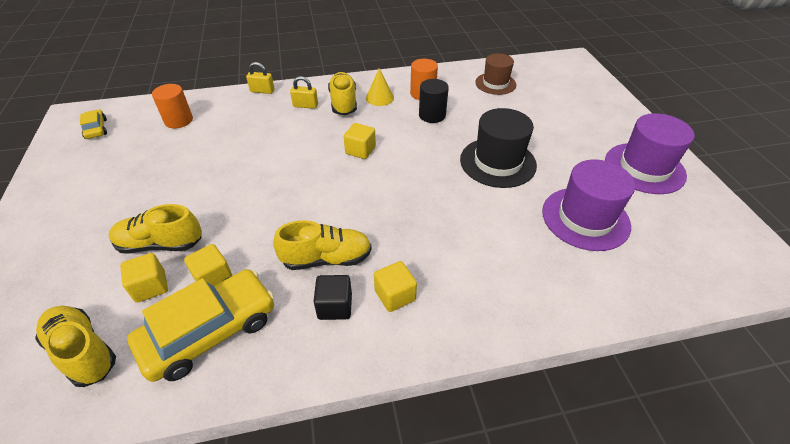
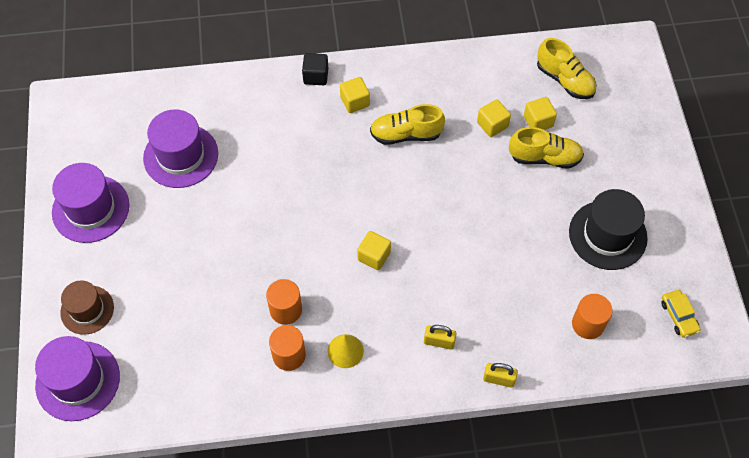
camera: 175 degrees left, 15 degrees up
yellow car [127,269,274,382] -> none
black cube [313,275,352,320] -> black cube moved to [302,53,328,85]
yellow shoe [328,72,357,115] -> none
black cylinder [419,79,449,123] -> orange cylinder [266,279,302,325]
black hat [460,108,537,188] -> black hat moved to [569,189,648,270]
brown hat [475,53,516,95] -> brown hat moved to [60,281,114,335]
none -> purple hat [35,336,120,421]

